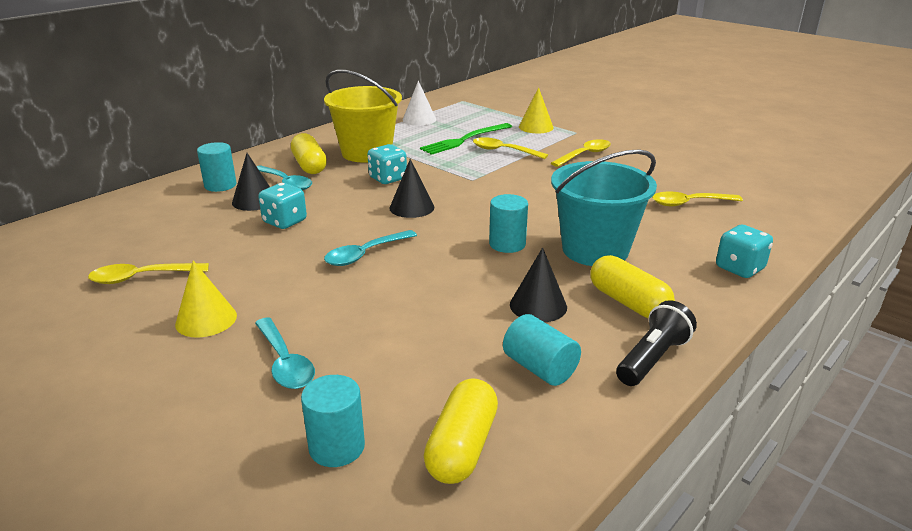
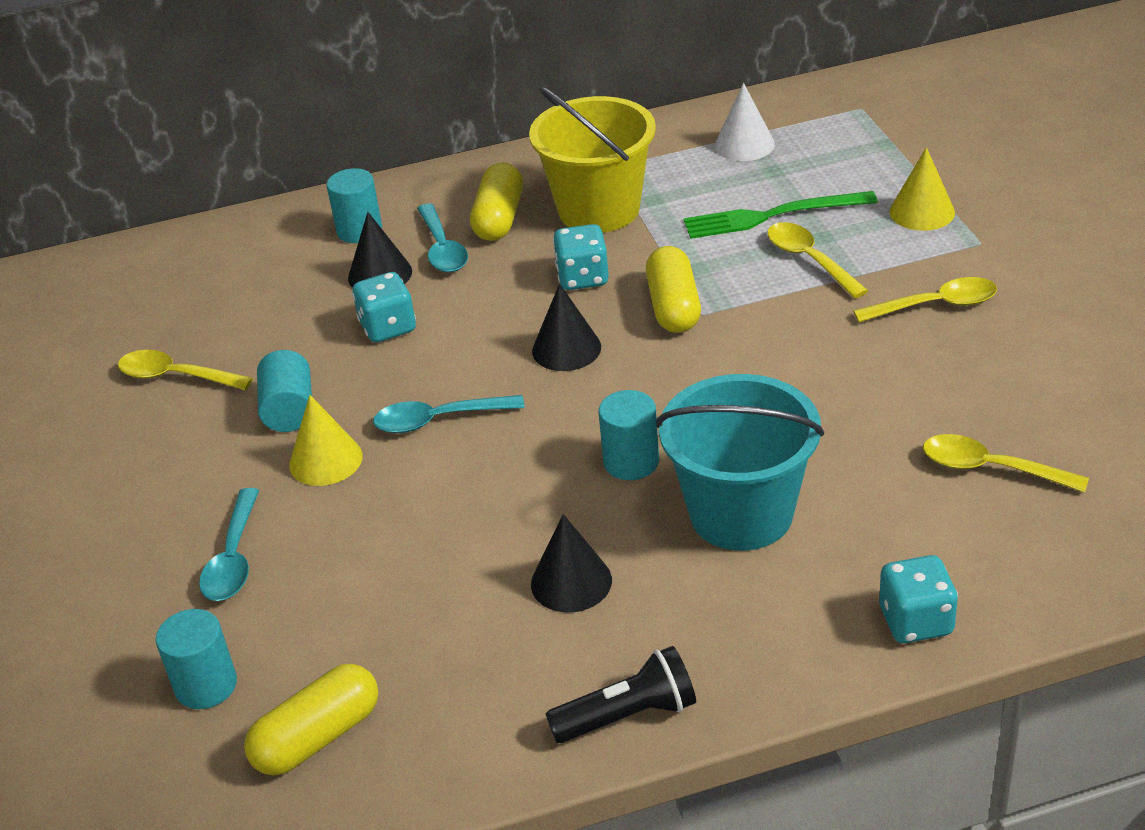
camera: 35 degrees right, 10 degrees up
yellow cone [175,260,237,338] -> yellow cone moved to [289,395,363,486]
turquoise cylinder [503,314,581,386] -> turquoise cylinder moved to [257,350,312,432]
yellow capsule [590,255,675,319] -> yellow capsule moved to [646,246,701,333]

